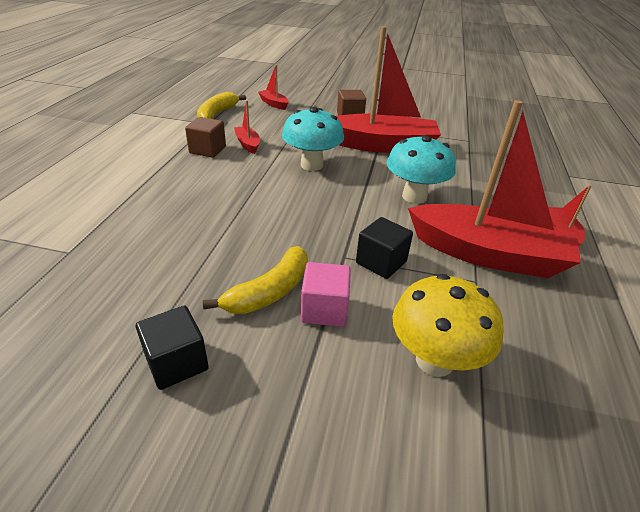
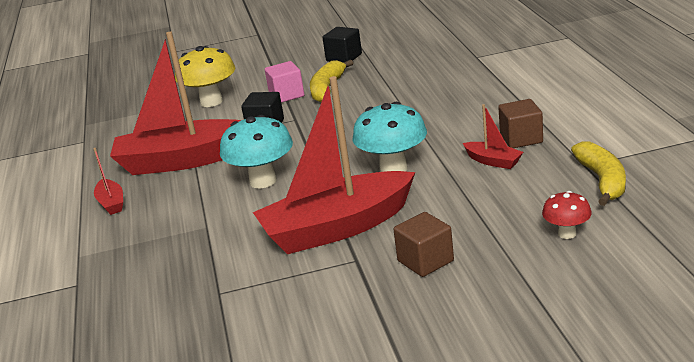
camera: 160 degrees right, 10 degrees down
red boat [258,65,289,110] -> red mushroom [542,191,592,239]

